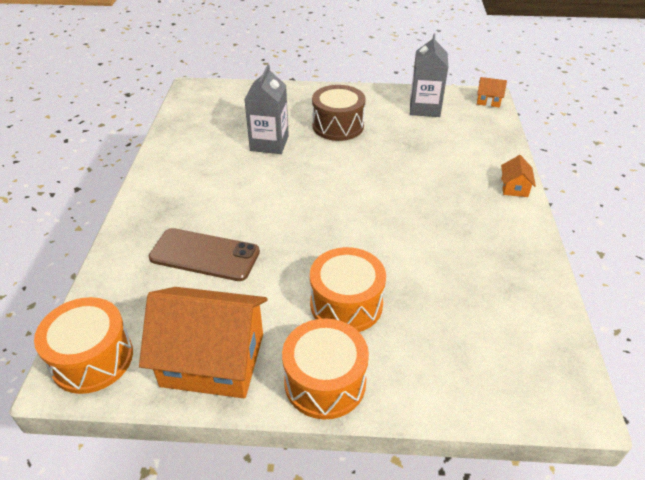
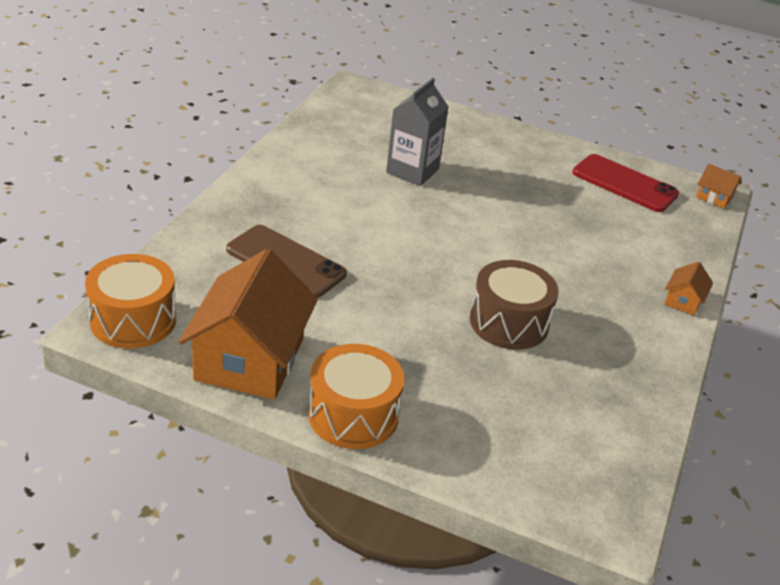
camera: 15 degrees right, 5 degrees down
orange house [139,287,268,398] -> orange house turned 75 degrees clockwise [178,249,318,400]
orange drum [310,247,386,332] -> none
brown drum [312,85,366,141] -> brown drum moved to [470,260,559,350]
grey carton [410,33,448,117] -> red phone [573,154,679,212]

